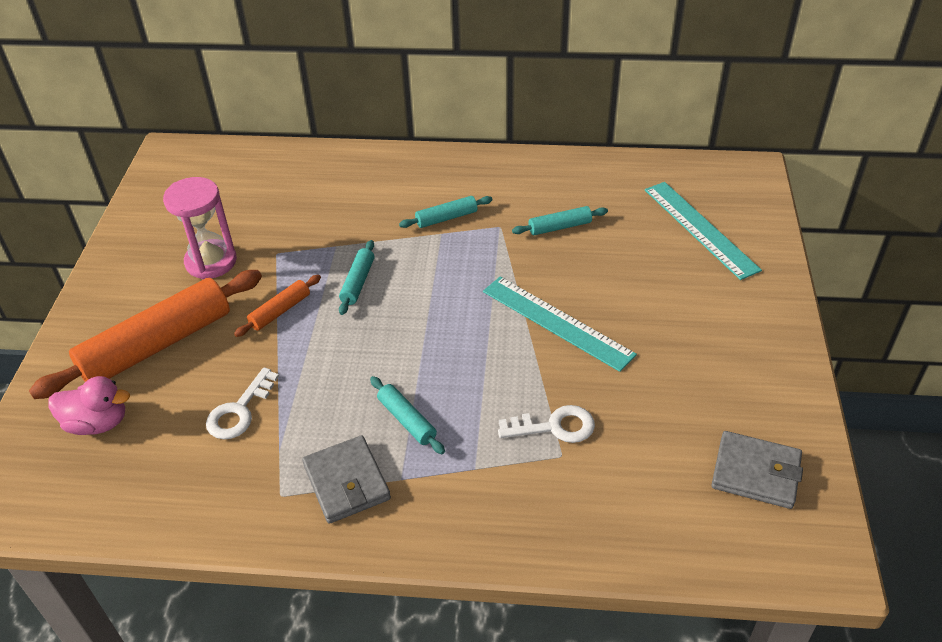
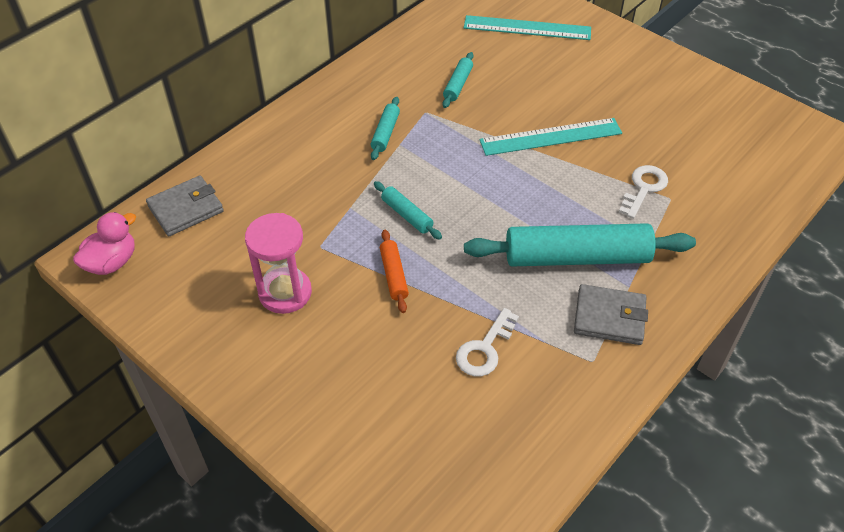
camera: 55 degrees left, 5 degrees up
orange rolling pin [29,270,262,399] -> none
pink duck [48,376,130,435] -> pink duck moved to [73,212,136,275]
white key [206,367,279,439] -> white key turned 60 degrees clockwise [456,308,519,376]
turquoise rolling pin [370,376,445,454] -> turquoise rolling pin [464,223,696,267], size x2.20
grey wallet [712,431,803,509] -> grey wallet moved to [146,176,224,236]

